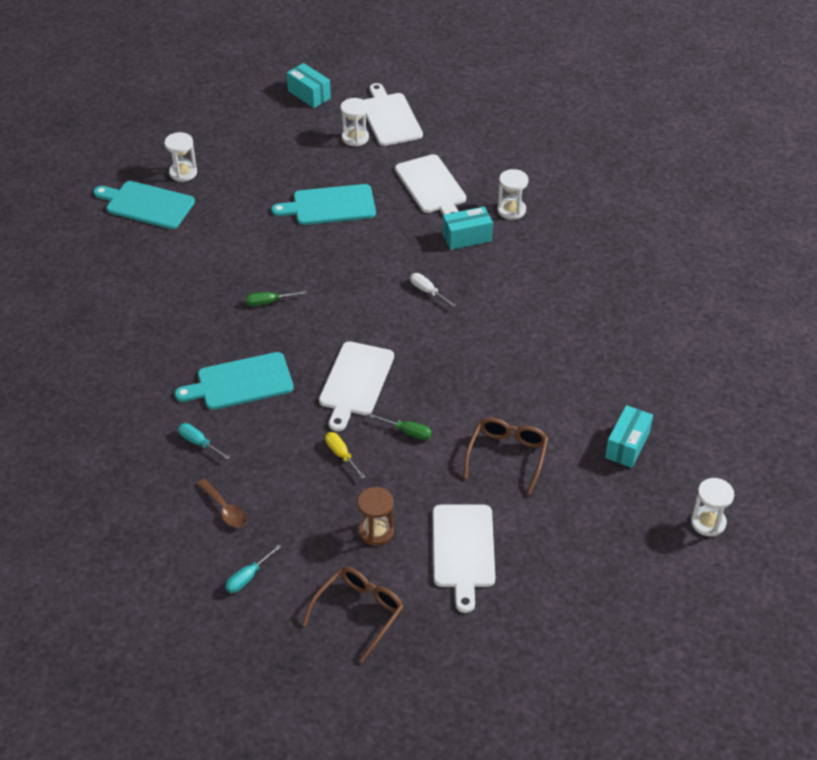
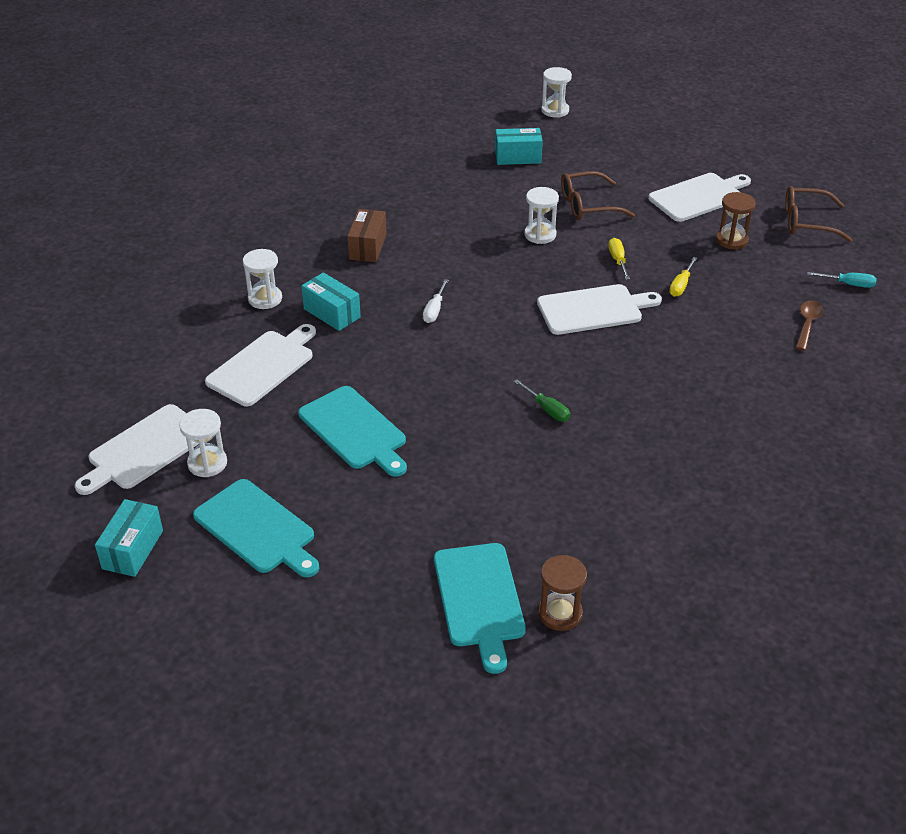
camera: 120 degrees left, 5 degrees down
white hourglass [164,132,197,182] -> white hourglass moved to [524,187,559,244]
turquoise cutting board [175,352,294,410] -> turquoise cutting board moved to [193,479,319,577]
turquoise screwdriver [178,423,230,460] -> none
green screwdriver [369,414,432,440] -> yellow screwdriver [608,238,630,280]
none -> brown box [347,209,387,262]
none -> brown hourglass [538,555,587,631]

